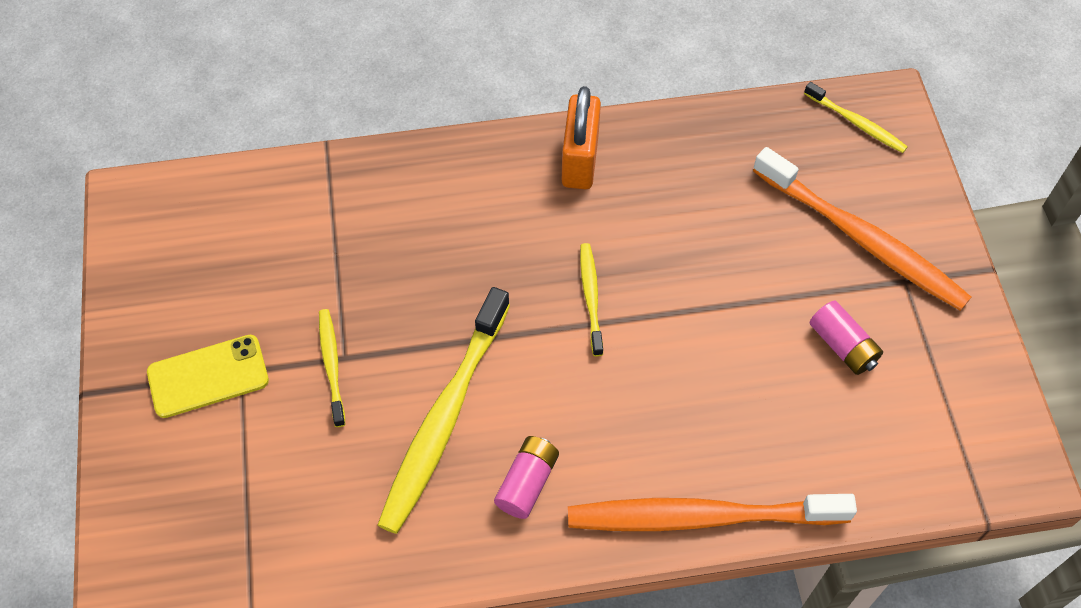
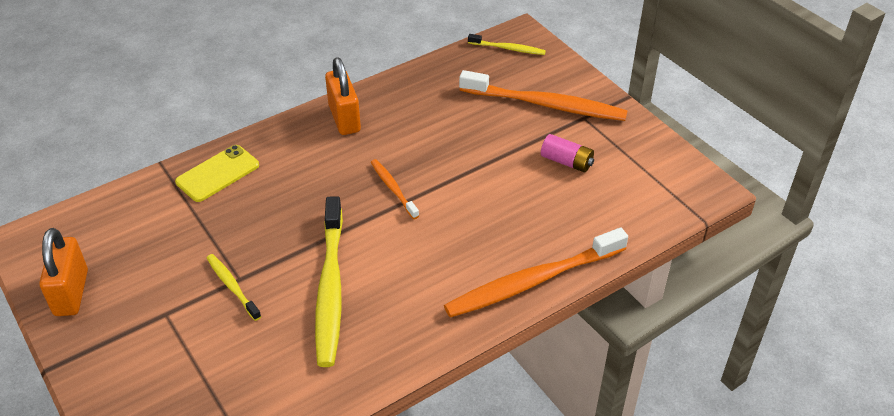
camera: 25 degrees left, 15 degrees down
yellow phone [147,335,269,418] -> yellow phone moved to [175,145,259,202]
pink battery [494,436,559,519] -> none
yellow toothbrush [580,243,603,356] -> orange toothbrush [371,159,419,219]
none -> orange padlock [39,228,88,316]

